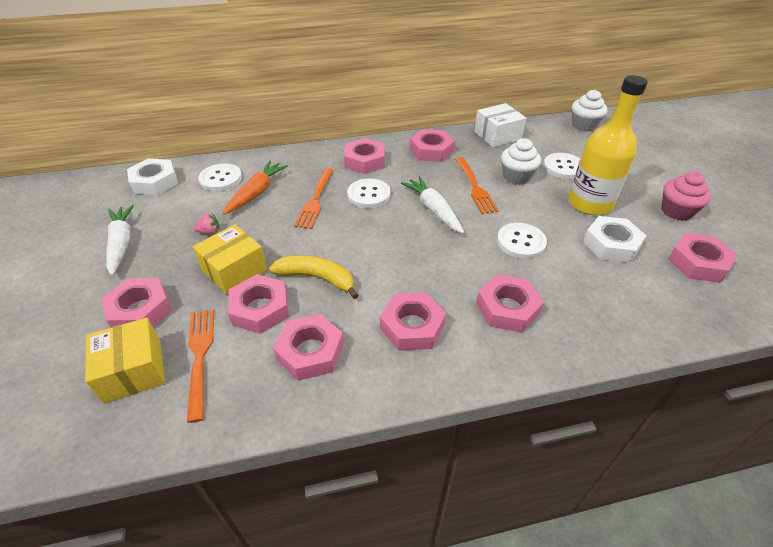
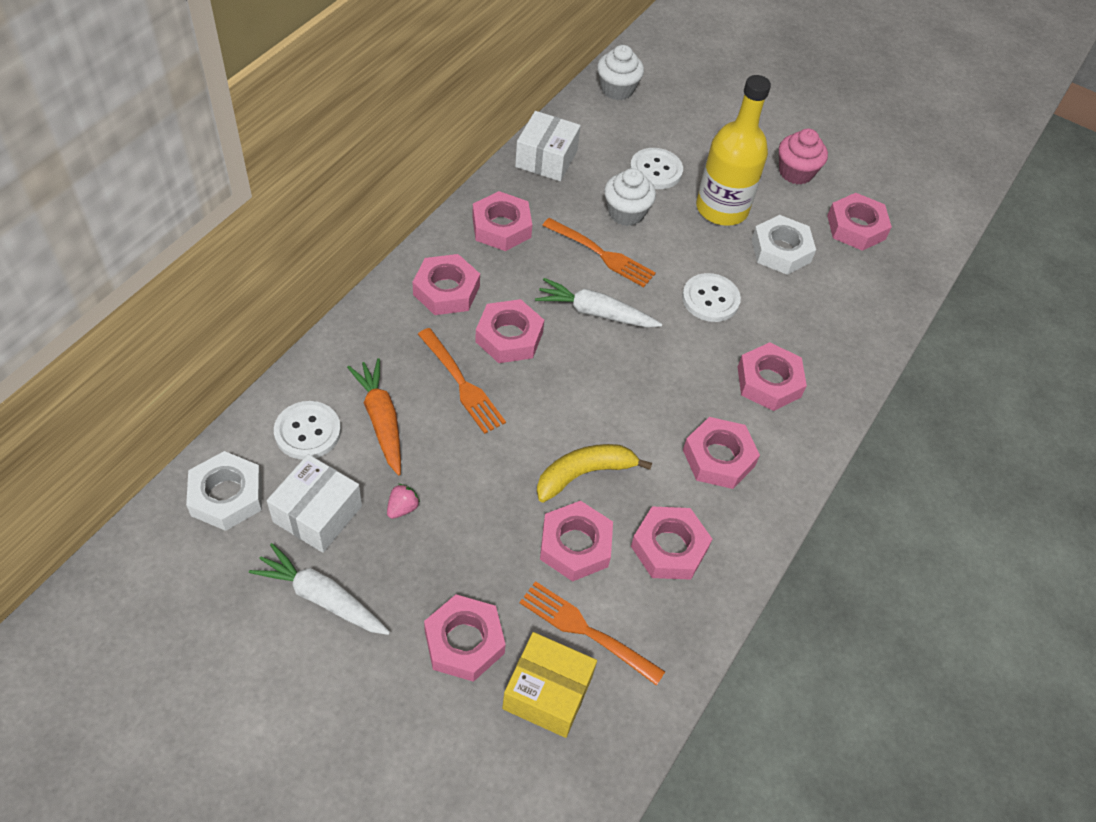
camera: 50 degrees left, 10 degrees up
yellow box [193,224,267,294] -> none
white button [347,178,391,208] -> pink nut [475,299,544,363]
none -> white box [267,454,362,553]

